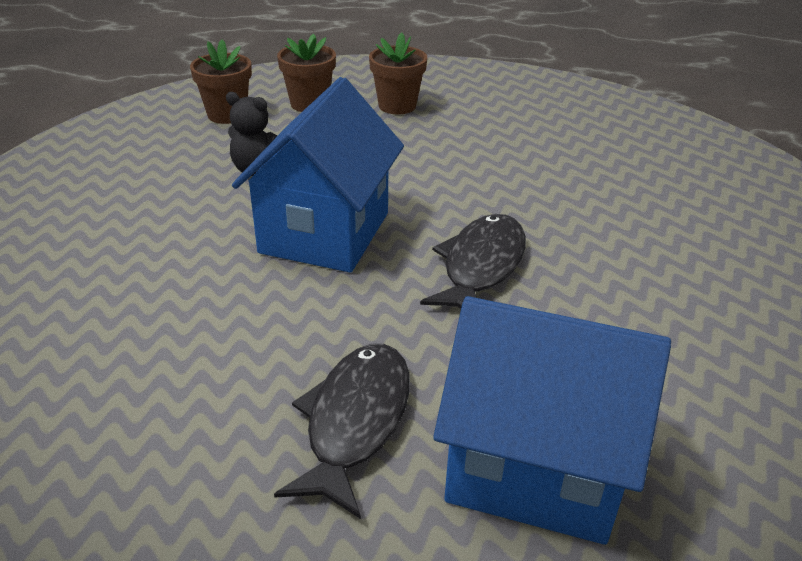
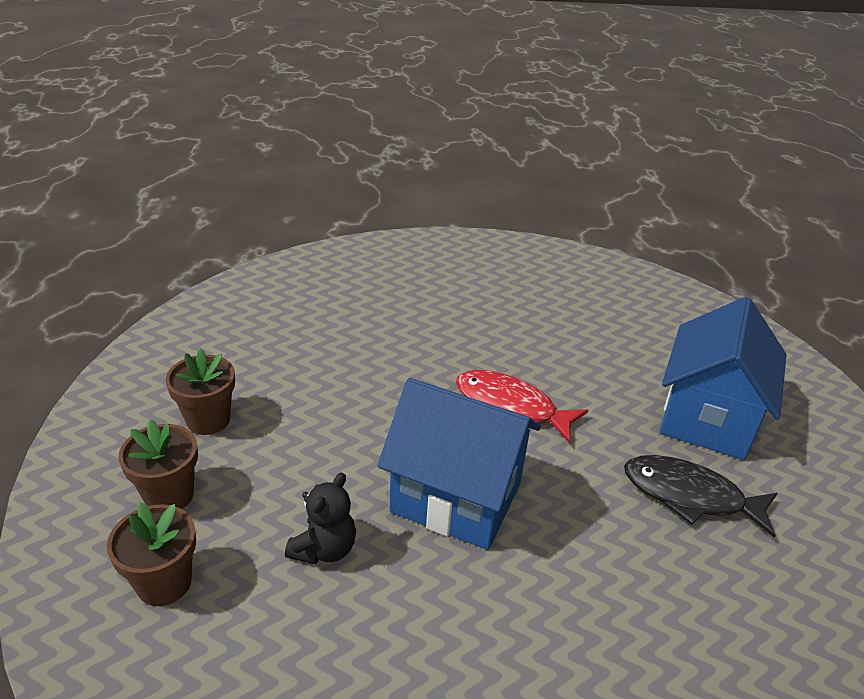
camera: 85 degrees left, 0 degrees up
black fish [420,214,526,308] -> red fish [456,370,588,444]

